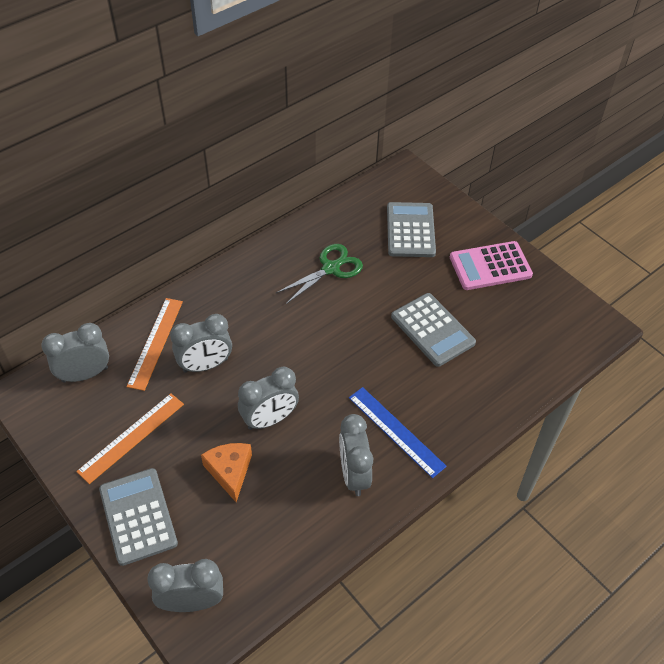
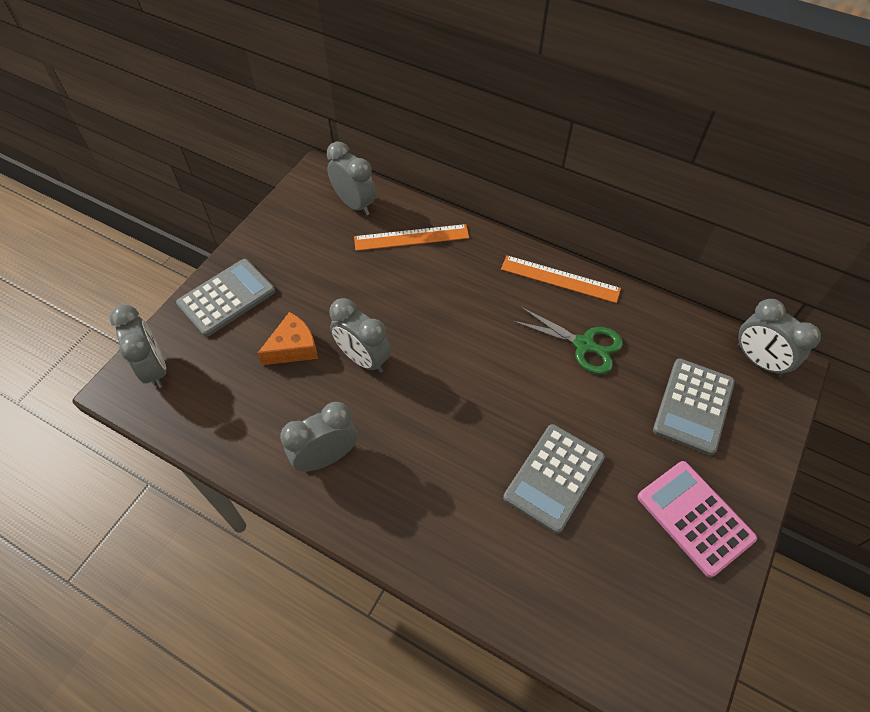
camera: 70 degrees right, 5 degrees up
orange ruler [76,393,184,484] -> orange ruler moved to [501,255,621,303]
grey clock [170,314,232,373] -> grey clock moved to [737,299,821,377]
blue ruler [349,387,447,478] -> none
grey calculator [387,202,436,257] -> grey calculator turned 135 degrees clockwise [653,358,735,456]

